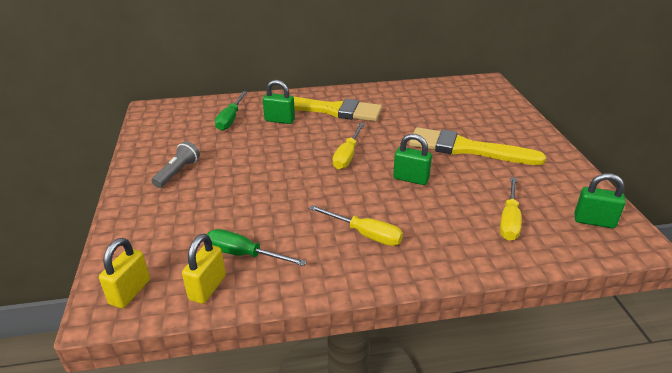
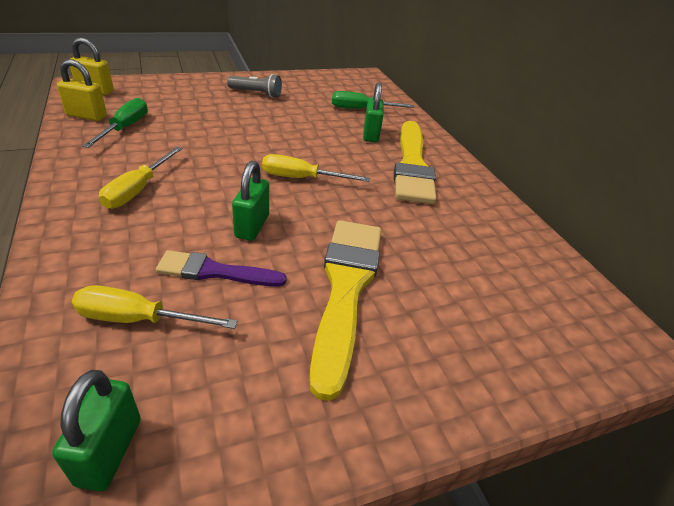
camera: 75 degrees right, 5 degrees up
none -> purple brush [156,250,287,287]

